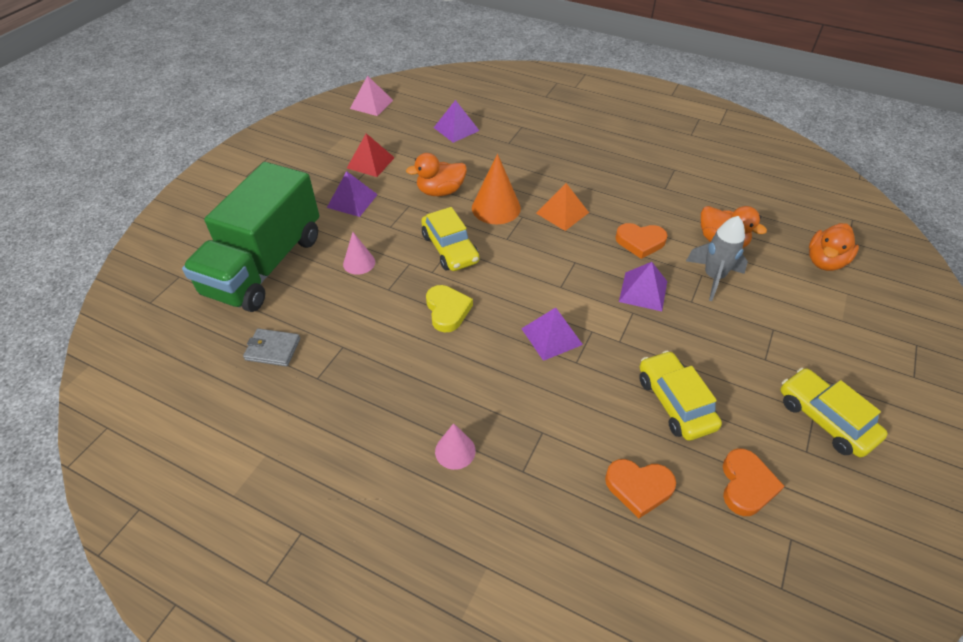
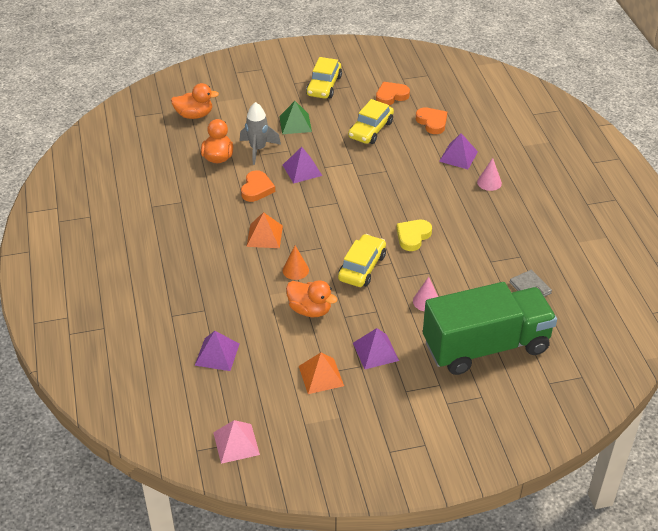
camera: 130 degrees left, 5 degrees down
red pyramid [347,133,395,177] -> orange pyramid [299,352,344,394]
orange cone [472,154,521,224] -> orange cone [283,246,309,280], size x0.60
purple pyramid [521,308,583,361] -> purple pyramid moved to [439,133,478,169]
orange heart [615,223,668,259] -> orange heart turned 45 degrees clockwise [241,170,275,202]
none -> green pyramid [279,101,312,134]

